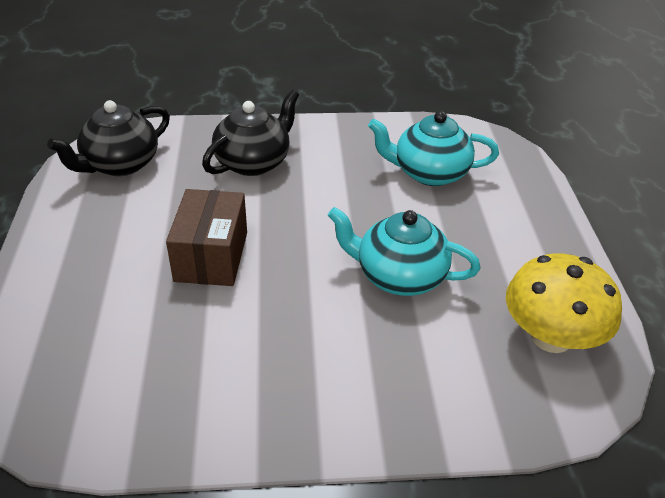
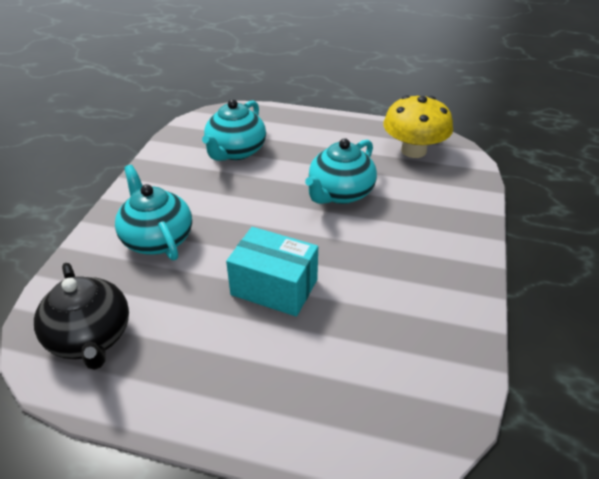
camera: 70 degrees left, 0 degrees up
brown box [166,189,247,286] -> turquoise box [226,227,318,317]
black teapot [202,90,299,176] -> turquoise teapot [115,165,192,261]

